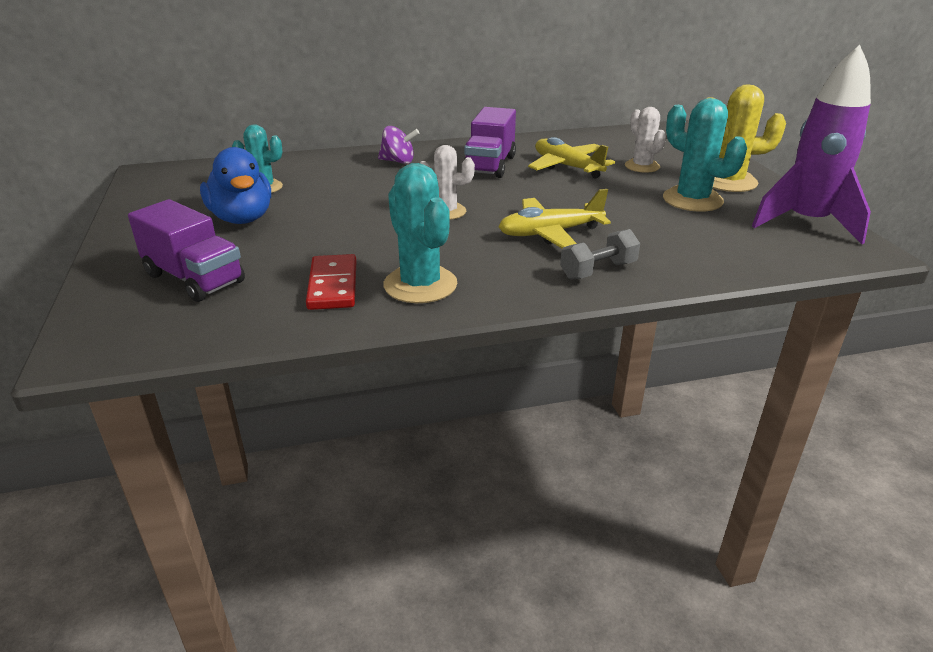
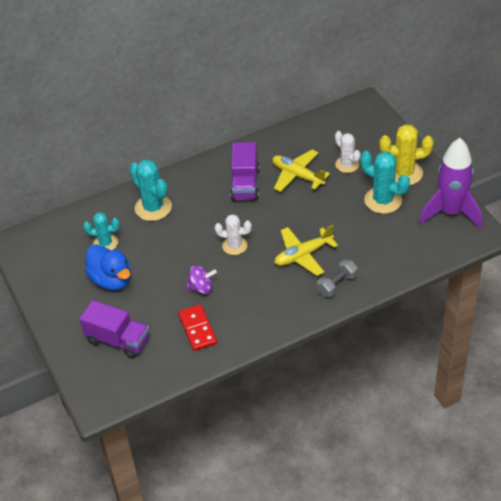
camera: 10 degrees left, 15 degrees up
purple spinning top [378,126,419,164] -> purple spinning top moved to [185,265,217,294]
turquoise cactus [383,163,457,303] -> turquoise cactus moved to [129,159,172,221]

